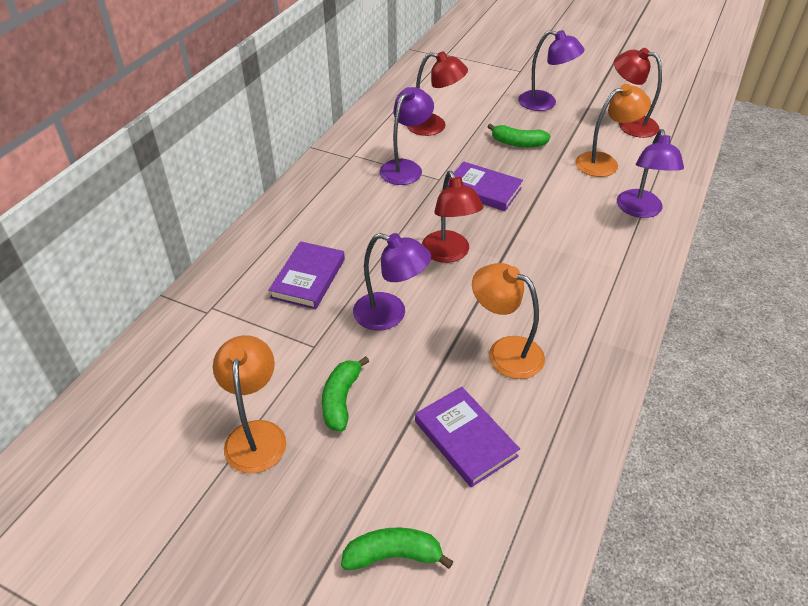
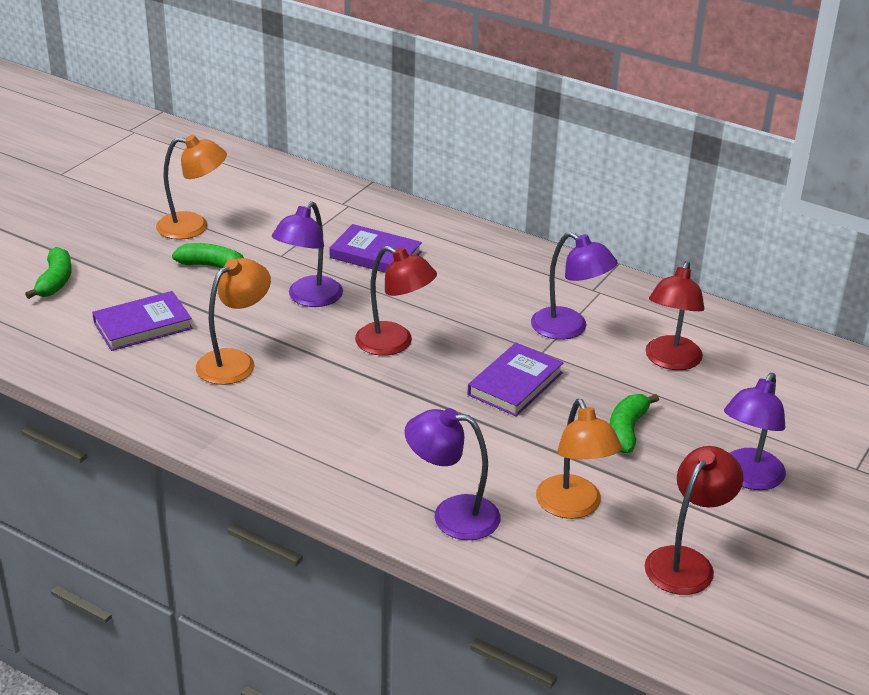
camera: 95 degrees right, 10 degrees down
red lamp [422,171,484,263] -> red lamp turned 135 degrees counterclockwise [355,246,437,356]

